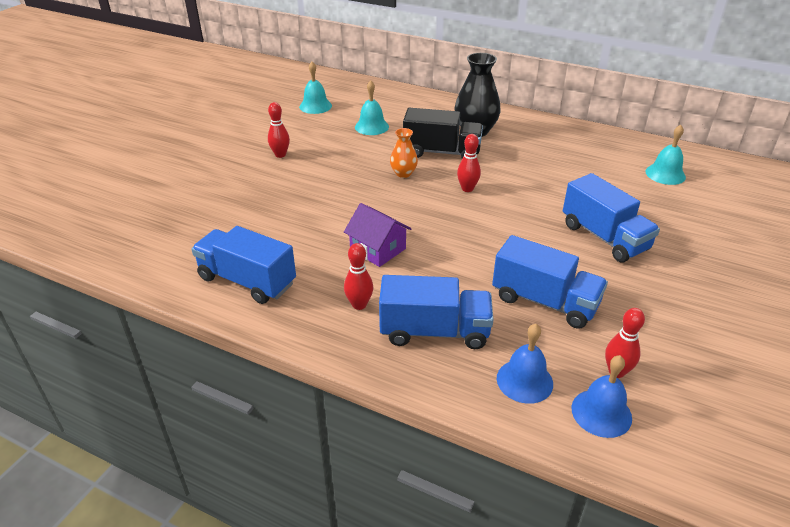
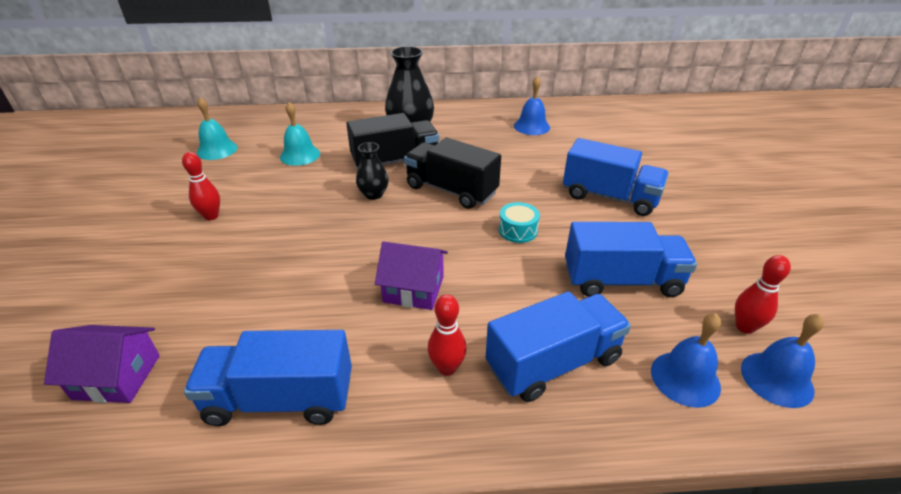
camera: 30 degrees left, 0 degrees up
orange vase [390,128,418,178] -> black vase [356,142,389,200]
red bowling pin [457,134,481,192] -> black truck [404,138,501,209]
turquoise bell [646,125,686,185] -> none
none -> purple house [44,325,160,403]
none -> turquoise drum [499,202,540,243]
none -> blue bell [514,76,550,135]

